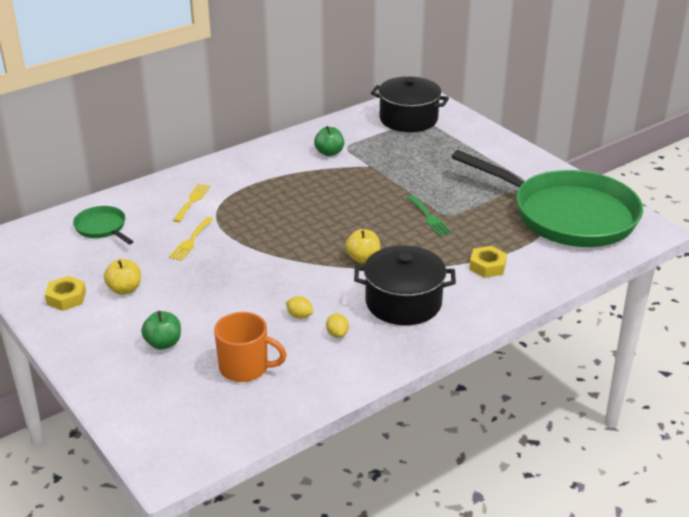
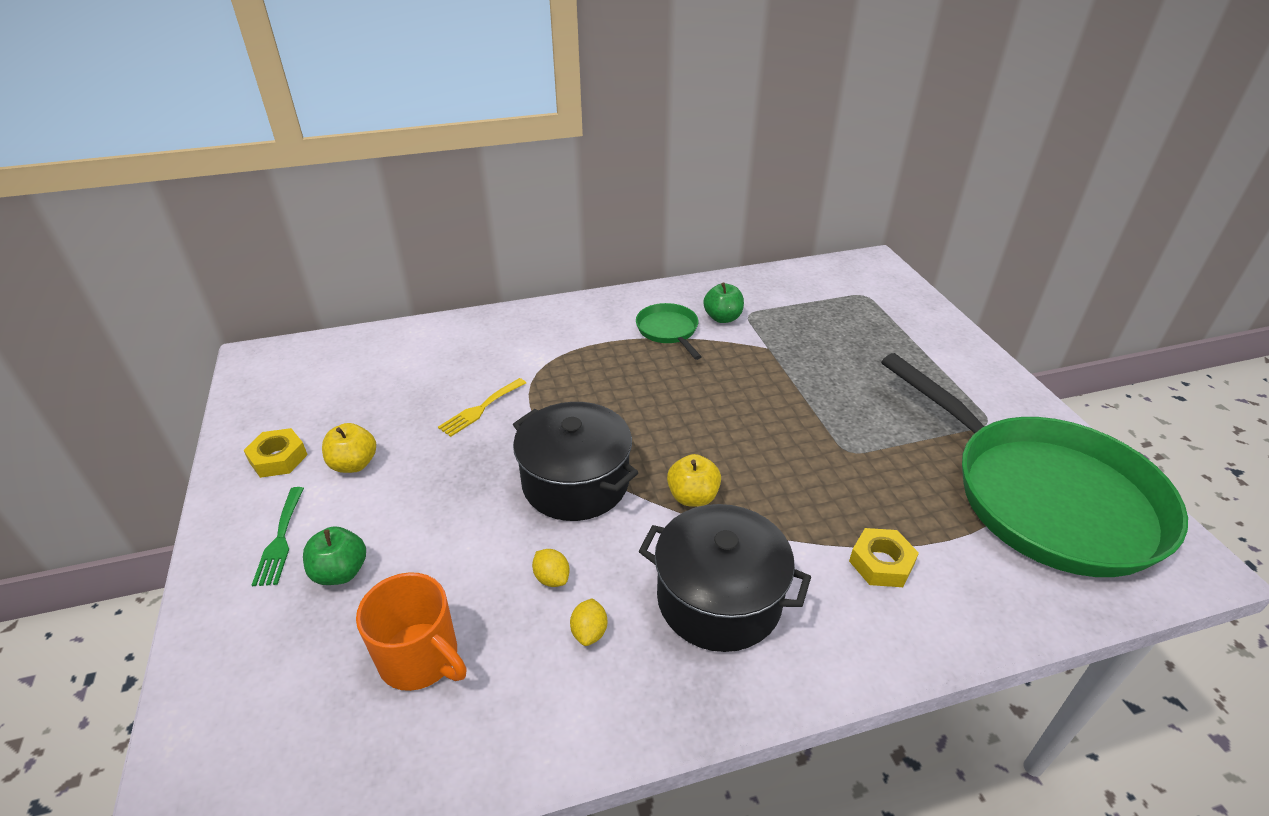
camera: 20 degrees right, 5 degrees up
green pan [73,206,134,244] -> green pan moved to [636,303,702,360]
yellow fork [173,183,211,222] -> none
black pot [371,76,449,132] -> black pot moved to [513,402,638,521]
green fork [407,195,451,235] -> green fork moved to [252,487,304,586]

